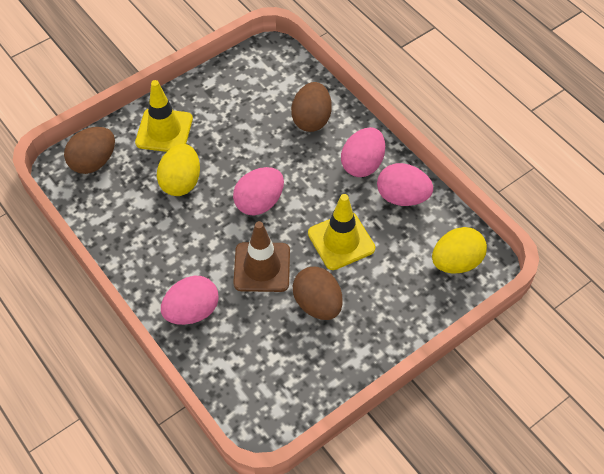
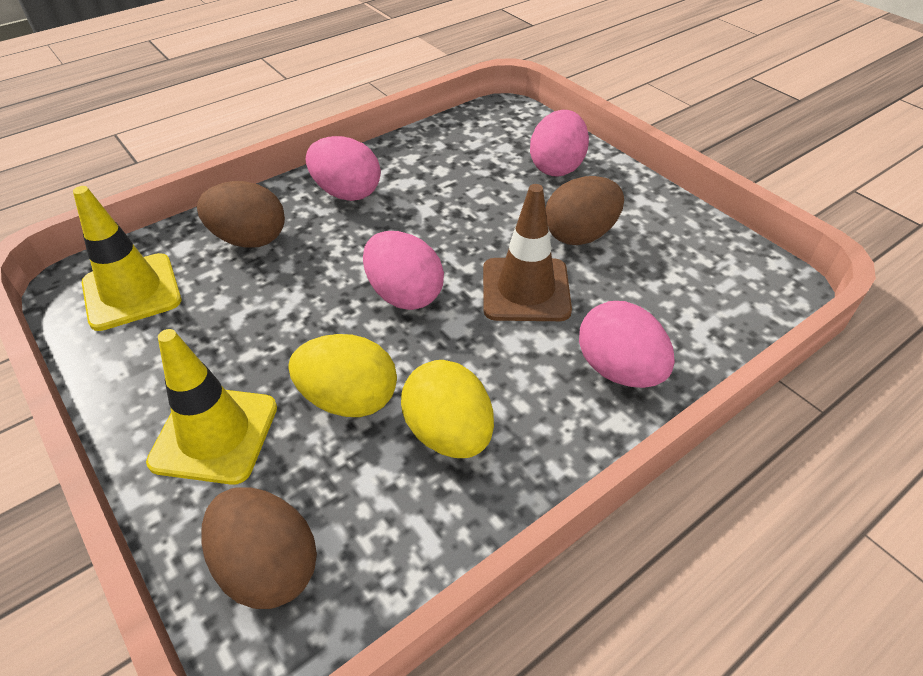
camera: 90 degrees left, 10 degrees down
yellow traffic cone [308,194,375,270] -> yellow traffic cone moved to [73,186,181,331]
pink egg [377,163,433,206] -> pink egg moved to [530,110,589,177]
yellow egg [432,227,487,274] -> yellow egg moved to [401,360,494,458]

